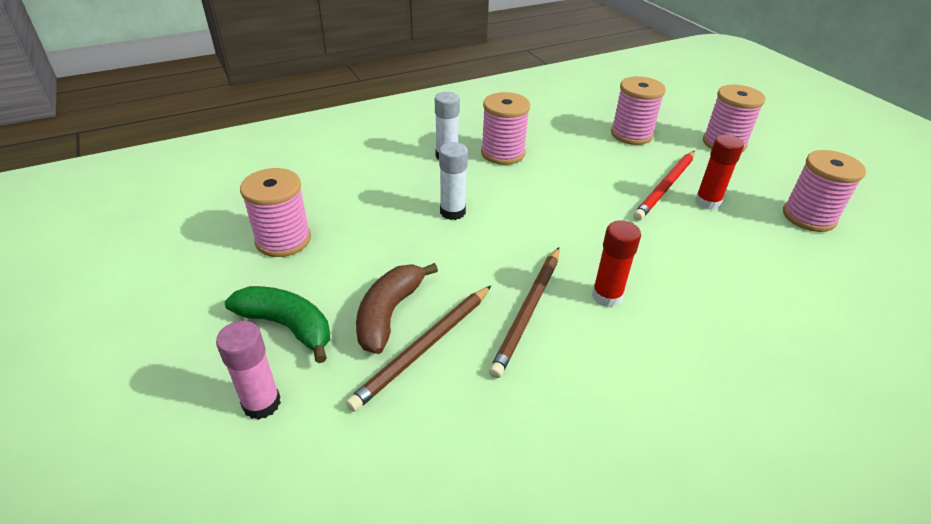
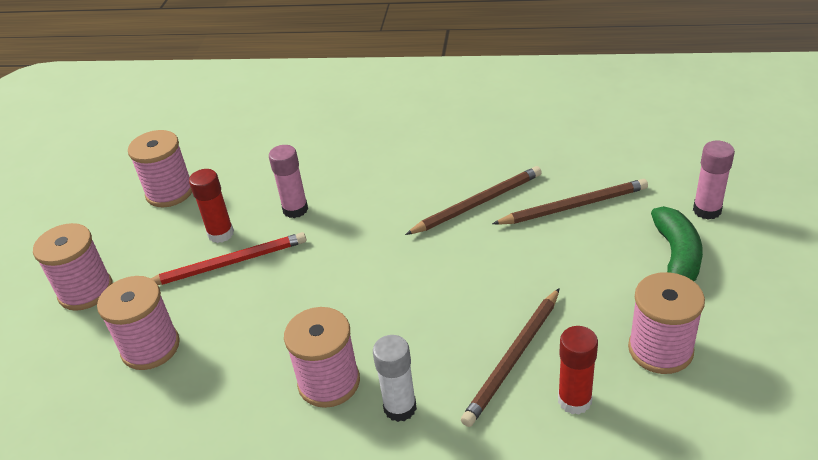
camera: 140 degrees left, 0 degrees up
green banana [225,286,330,363] -> green banana turned 150 degrees counterclockwise [651,206,703,281]
brown banana [356,263,438,354] -> none
white glue stick [439,142,468,220] -> none
red glue stick [592,220,641,307] -> red glue stick moved to [558,326,598,415]
none -> pink glue stick [269,145,308,218]
none -> brown pencil [461,288,560,427]

